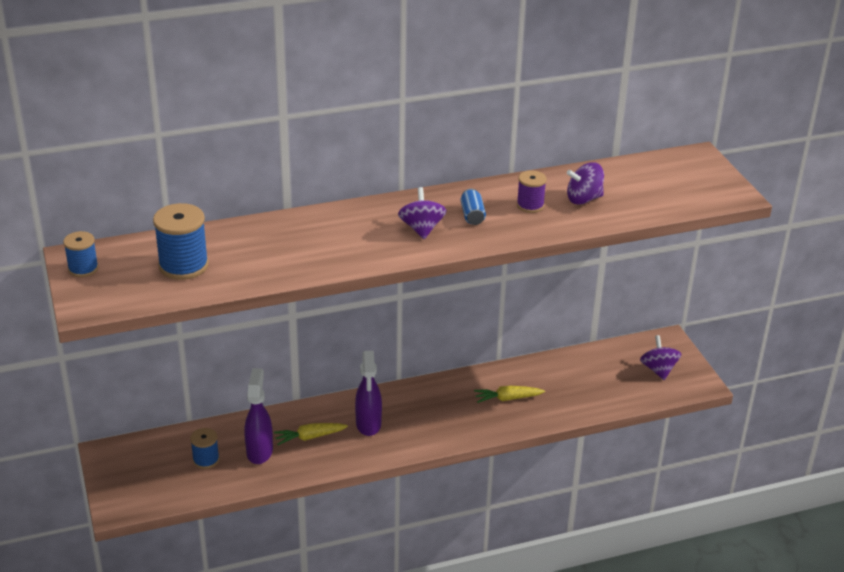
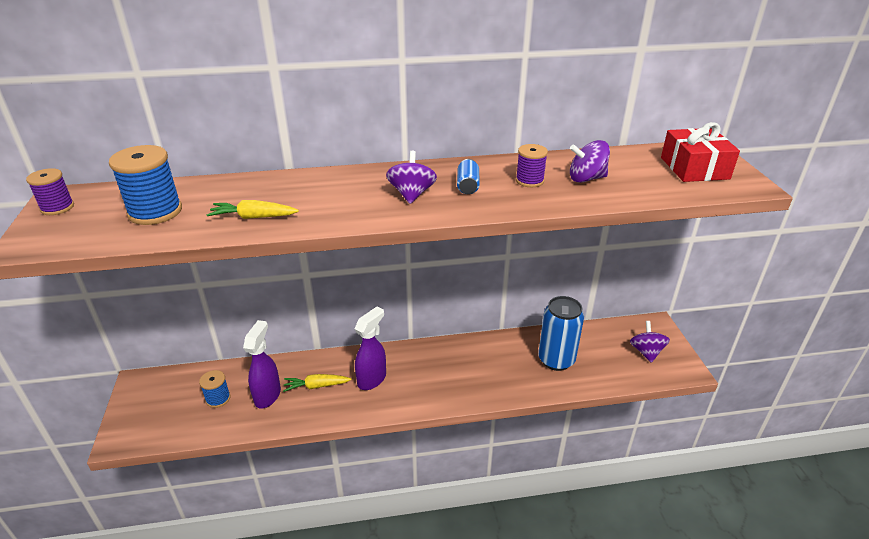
camera: 10 degrees right, 0 degrees up
blue spool [63,231,99,277] -> purple spool [26,168,74,215]
purple spray bottle [355,351,382,436] -> purple spray bottle turned 150 degrees counterclockwise [354,307,386,390]
yellow carrot [474,386,545,403] -> yellow carrot moved to [207,200,299,219]
none -> blue can [538,296,584,371]
none -> red gift [661,122,740,182]

